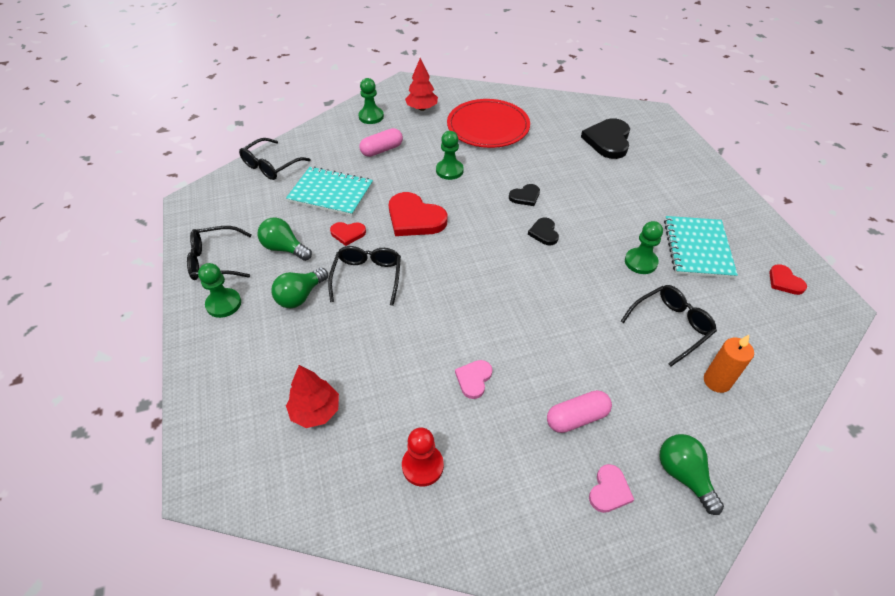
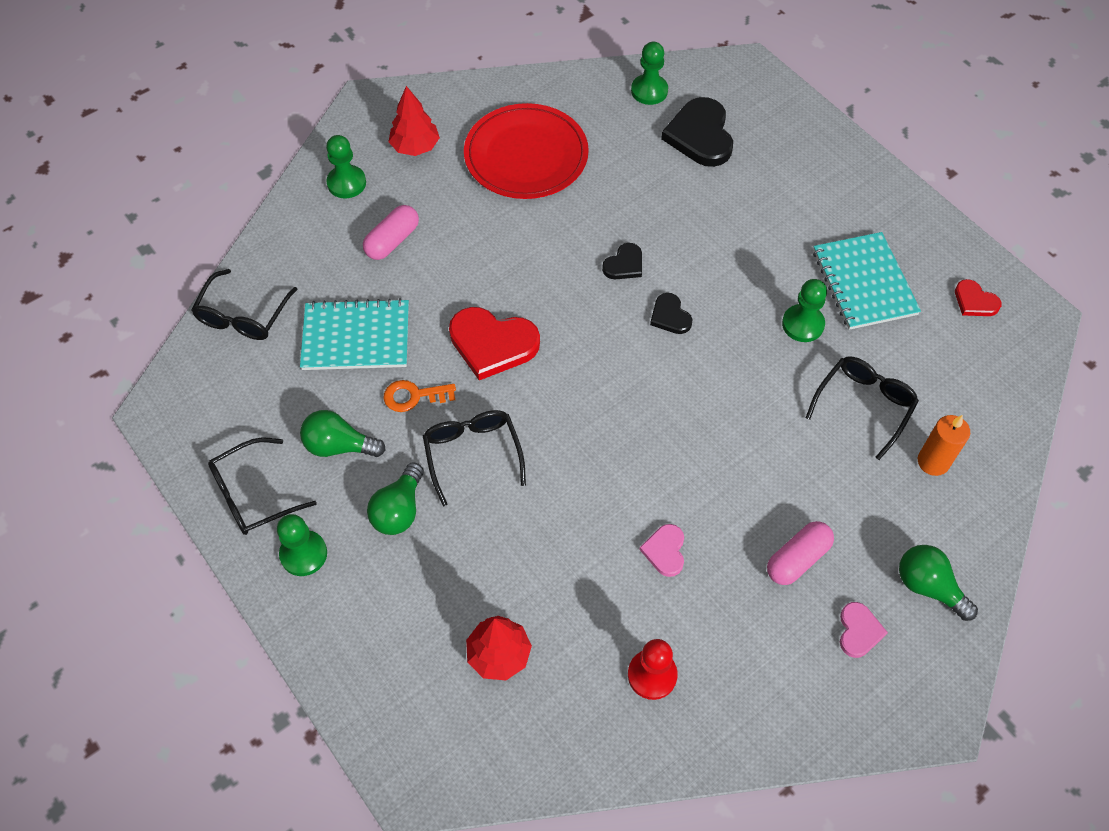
camera: 20 degrees left, 10 degrees up
red heart [330,222,366,246] -> orange key [383,380,456,412]
green pawn [436,131,464,180] -> green pawn moved to [631,41,668,105]

